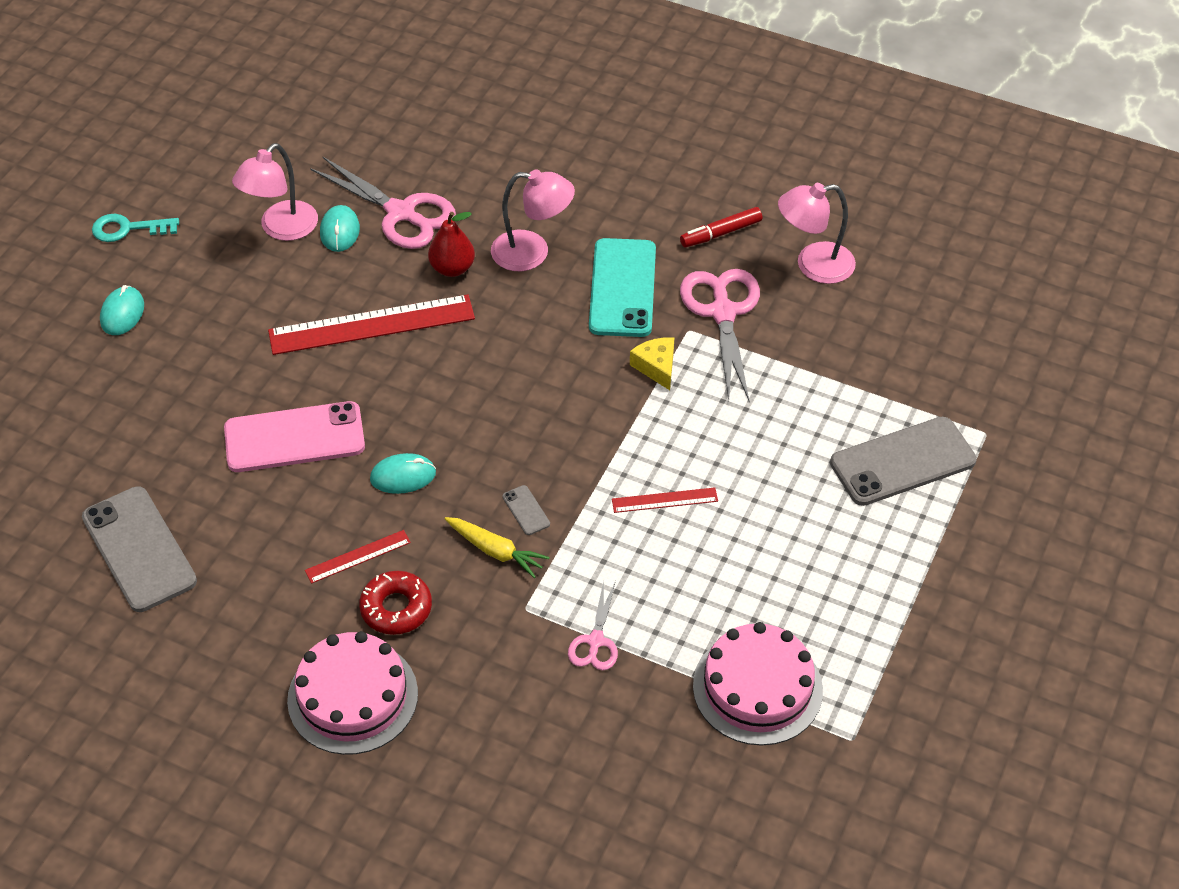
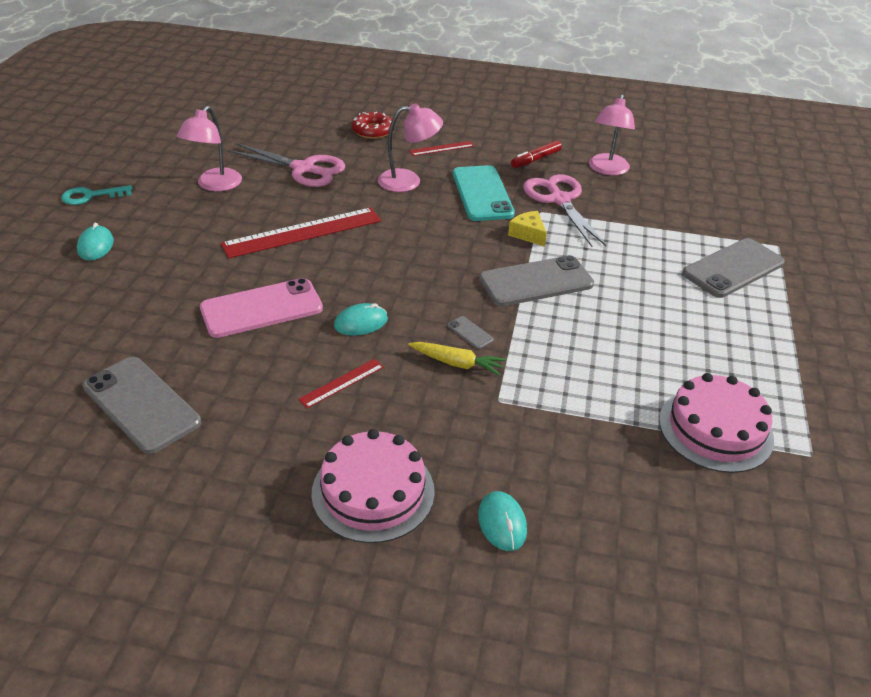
camera: 15 degrees left, 10 degrees down
turquoise mouse [320,205,360,252] -> turquoise mouse moved to [478,491,527,551]
red donut [359,571,432,635] -> red donut moved to [352,112,392,139]
red pear [428,212,475,277] -> none
pink scissors [568,581,618,670] -> none
red ruler [612,487,718,513] -> red ruler moved to [409,141,474,156]
pink lamp [778,183,856,284] -> pink lamp turned 45 degrees counterclockwise [589,94,635,175]
none -> grey phone [479,255,594,306]

